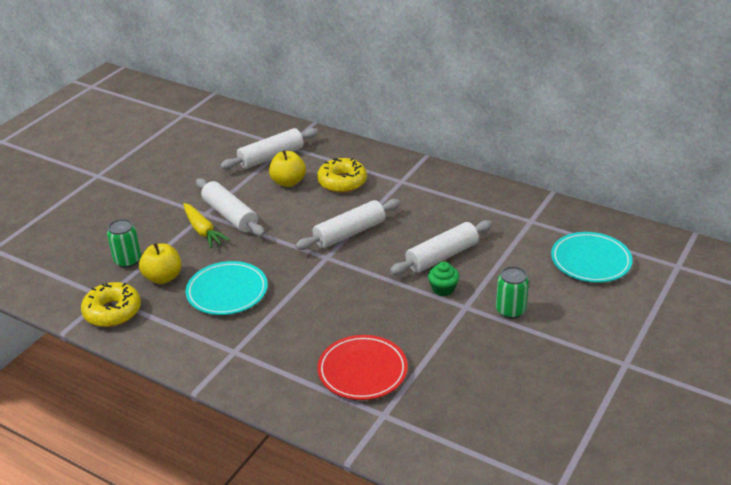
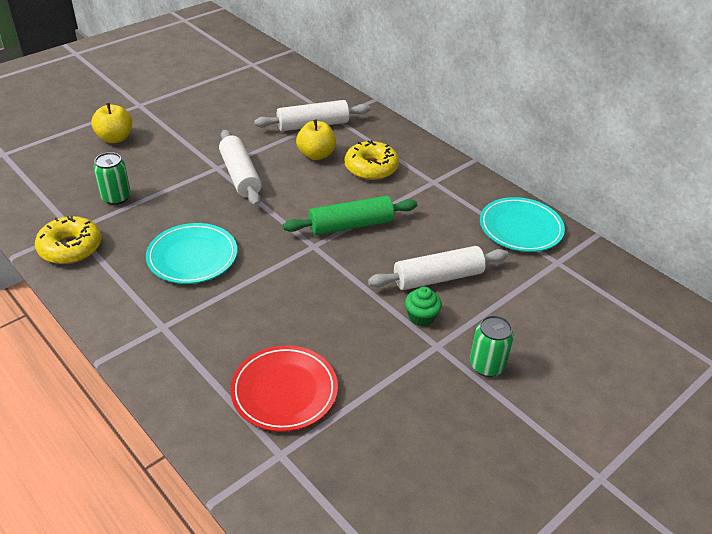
camera: 15 degrees right, 5 degrees up
yellow apple [139,243,181,284] -> yellow apple moved to [91,103,132,143]
yellow carrot [183,203,230,248] -> none
white rolling pin [295,199,400,250] -> green rolling pin [283,196,417,235]
turquoise plate [551,232,633,283] -> turquoise plate moved to [480,197,565,252]

